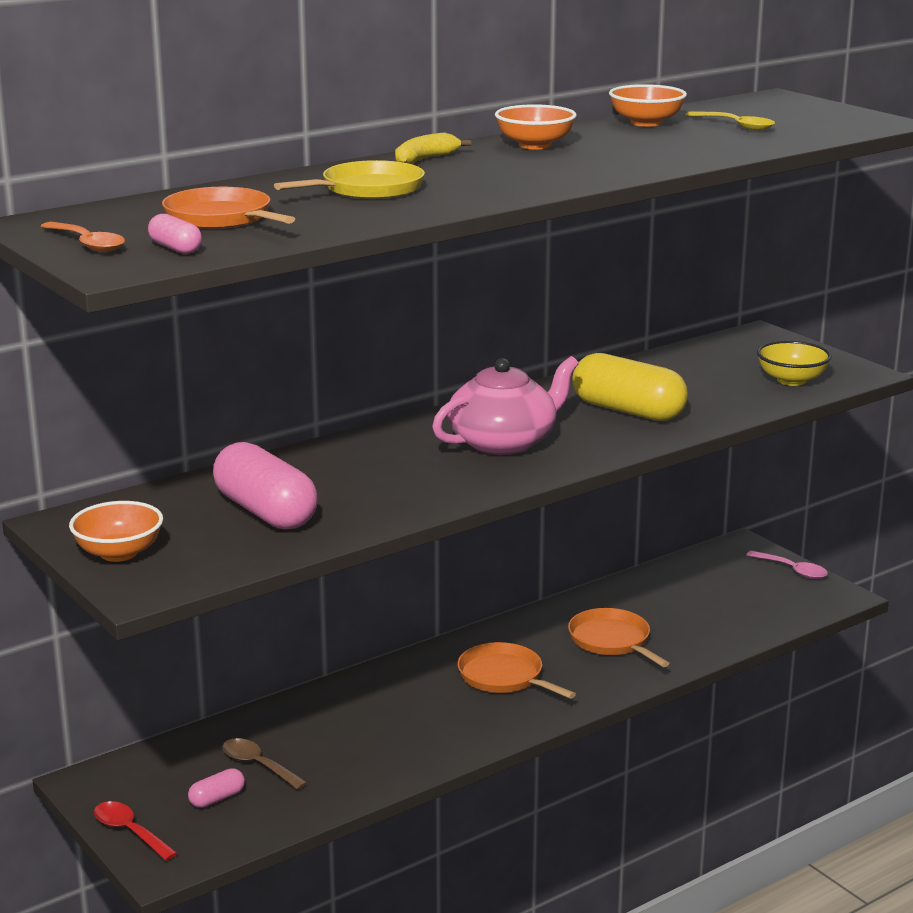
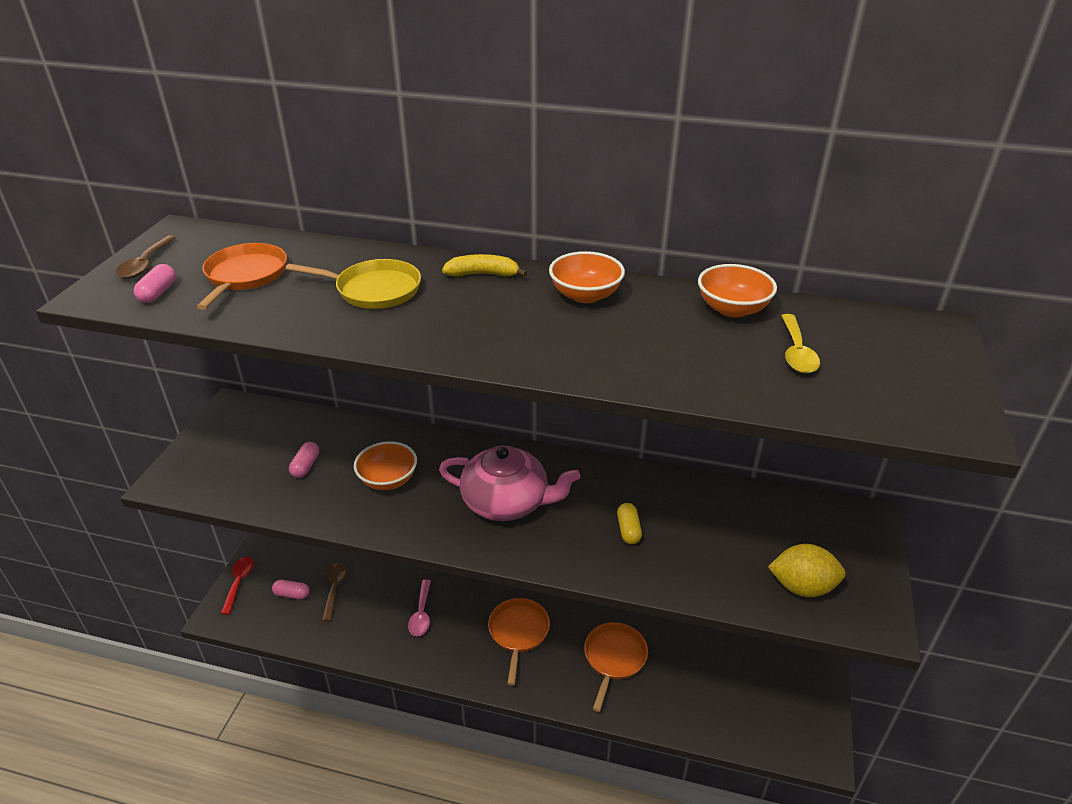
camera: 50 degrees right, 15 degrees up
orange spoon [40,222,125,252] -> brown spoon [116,235,176,279]
orange bowl [69,501,163,562] -> orange bowl moved to [354,441,417,490]
pink capsule [213,442,318,530] -> pink capsule [289,442,319,478], size x0.45
yellow capsule [572,353,688,421] -> yellow capsule [617,503,642,544], size x0.45
pink spoon [746,551,828,579] -> pink spoon moved to [408,580,431,636]
yellow bowl [757,340,832,386] -> yellow lemon [768,544,846,597]

